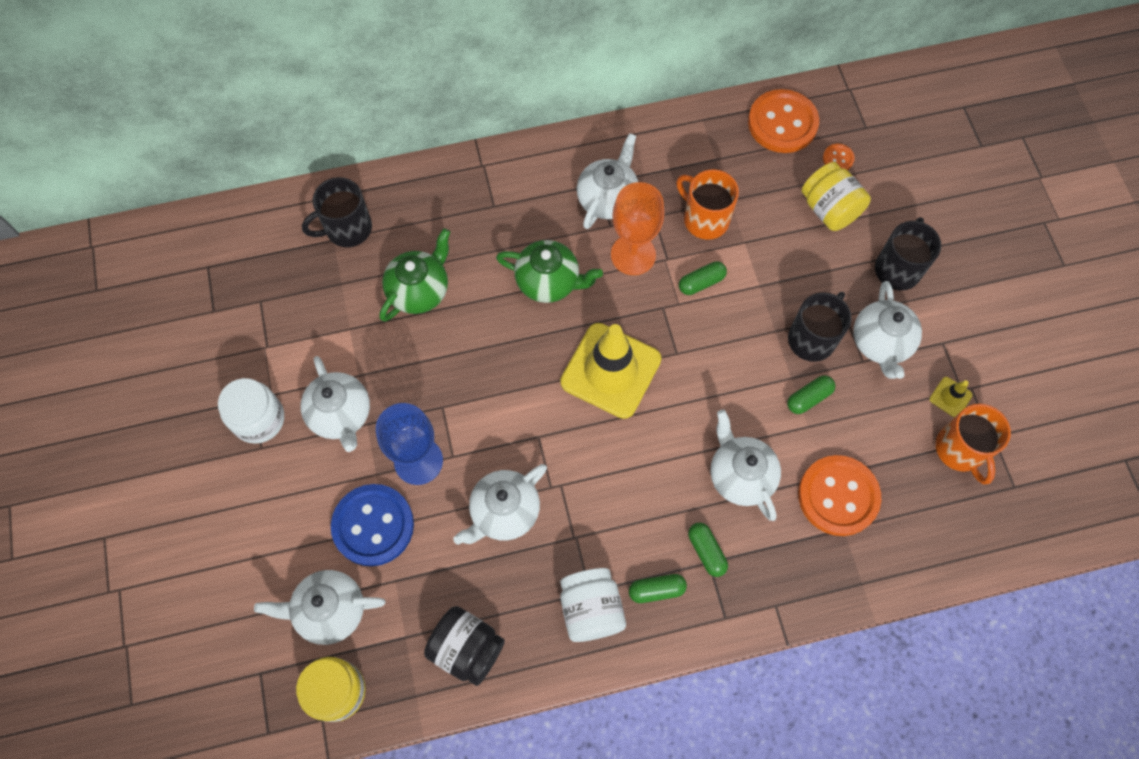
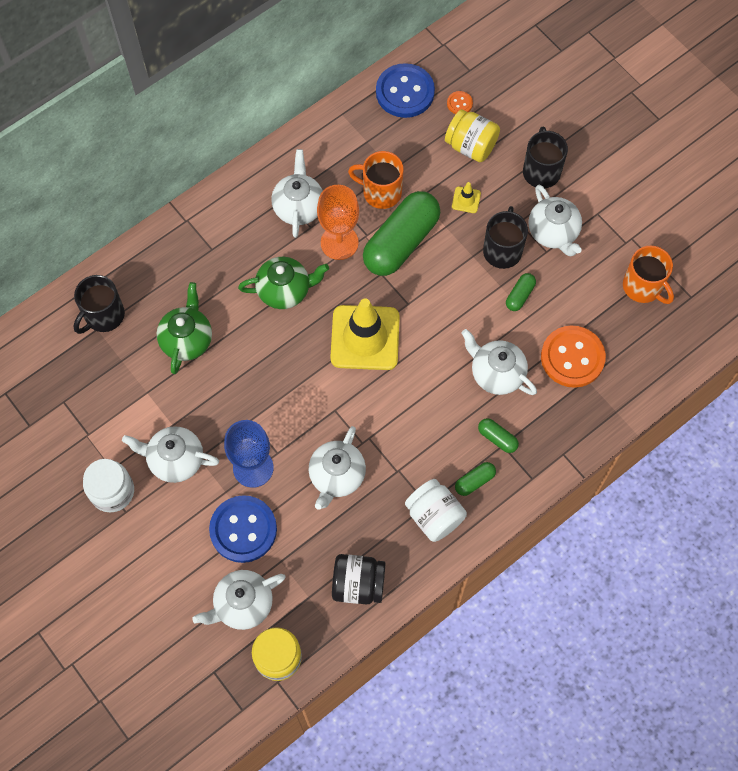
camera: 25 degrees left, 0 degrees up
white teapot [301,356,370,452] -> white teapot turned 150 degrees clockwise [122,426,219,483]
green capsule [679,261,727,295] -> green capsule [363,191,440,276], size x2.35
orange button [748,89,819,153] -> blue button [376,63,435,118]
yellow traffic cone [930,377,972,417] -> yellow traffic cone moved to [452,182,481,213]

